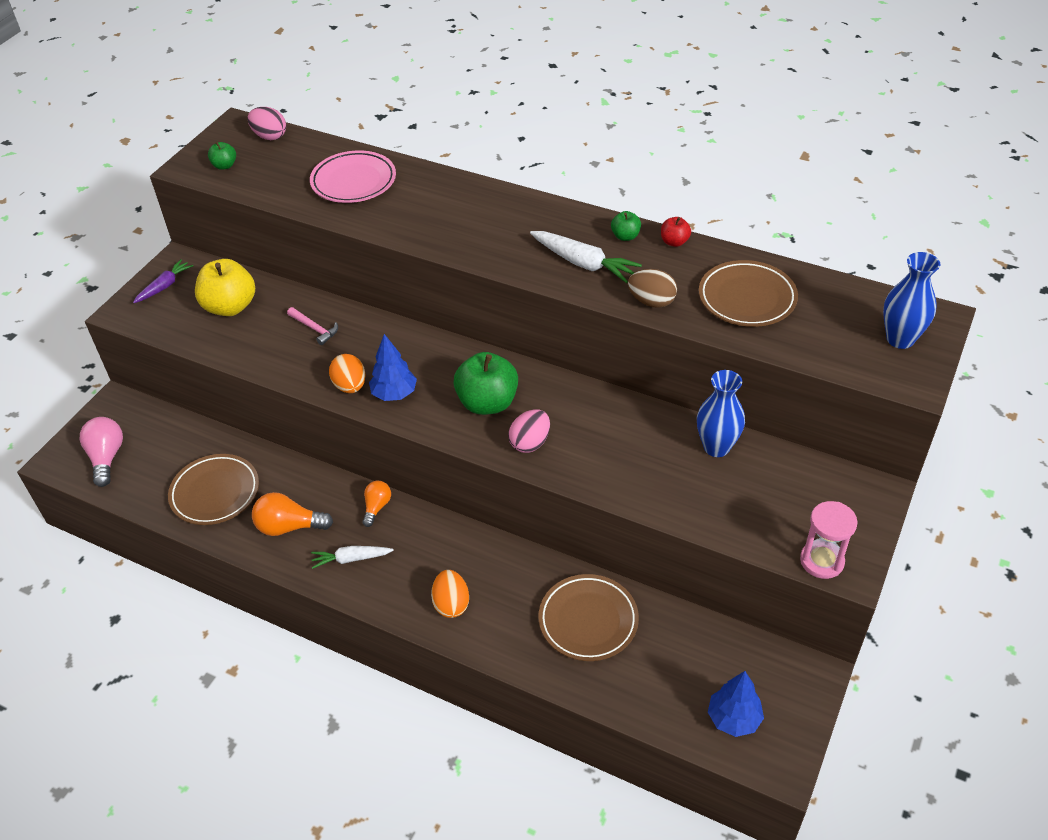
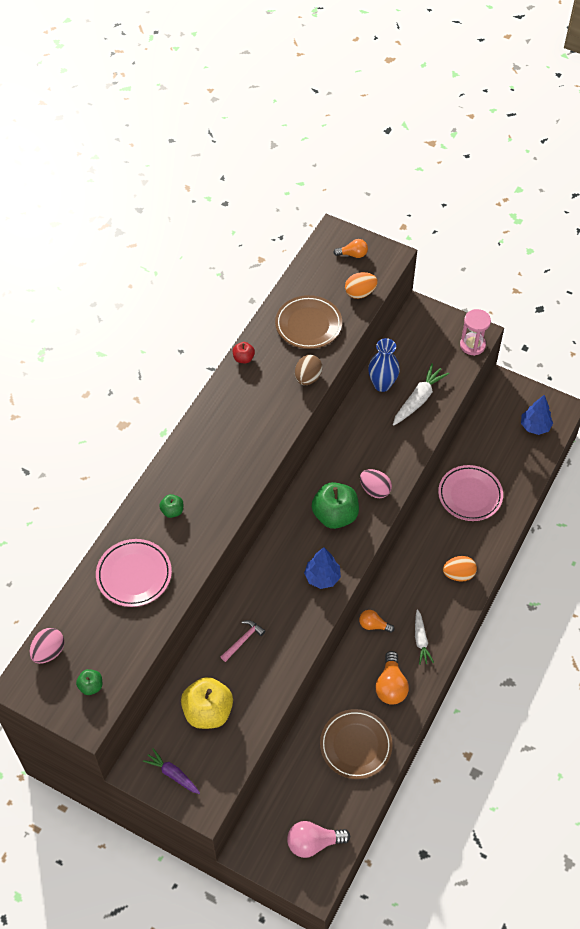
camera: 90 degrees left, 10 degrees up
orange egg [329,354,366,393] -> orange egg moved to [345,272,378,299]
white carrot [530,231,642,283] -> white carrot moved to [393,363,449,425]
brown plate [538,574,639,661] -> pink plate [438,465,503,521]
green apple [611,211,641,241] -> green apple moved to [159,494,183,518]
blue vase [883,252,940,349] -> orange light bulb [333,239,368,258]

